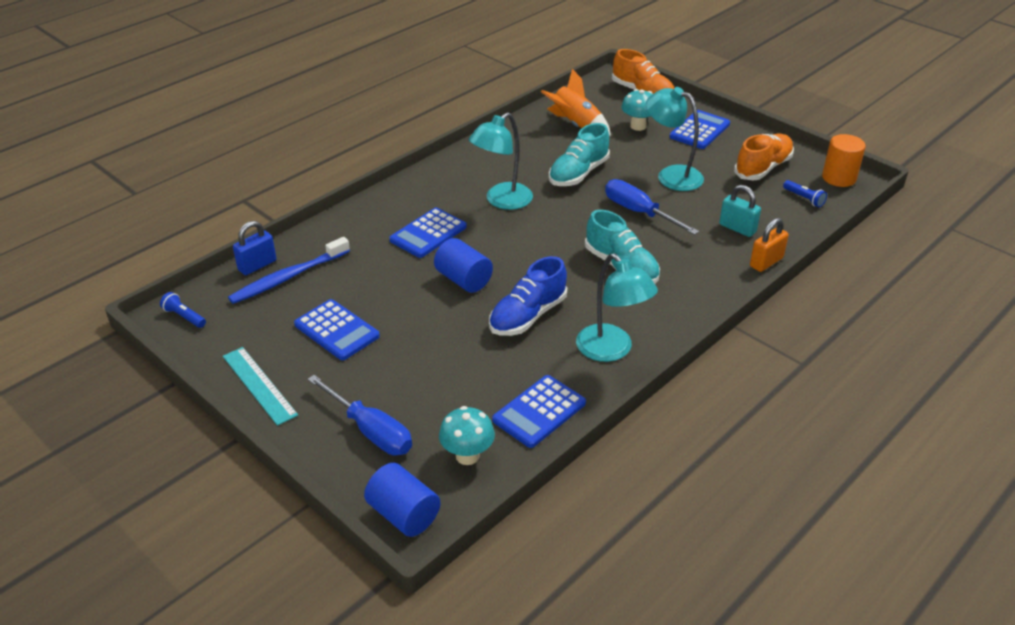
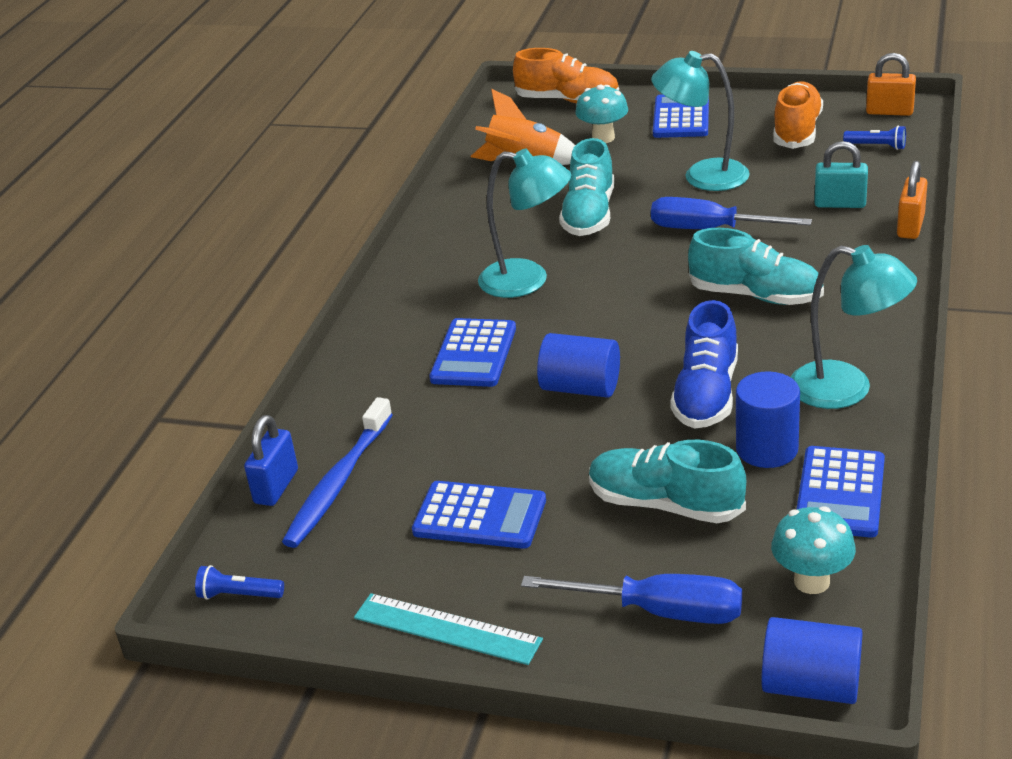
camera: 25 degrees left, 5 degrees down
turquoise lamp [469,112,533,210] -> turquoise lamp turned 90 degrees counterclockwise [478,149,571,298]
orange cylinder [822,134,866,187] -> orange padlock [866,53,916,116]
none -> turquoise shoe [589,440,746,523]
none -> blue cylinder [736,371,800,468]

